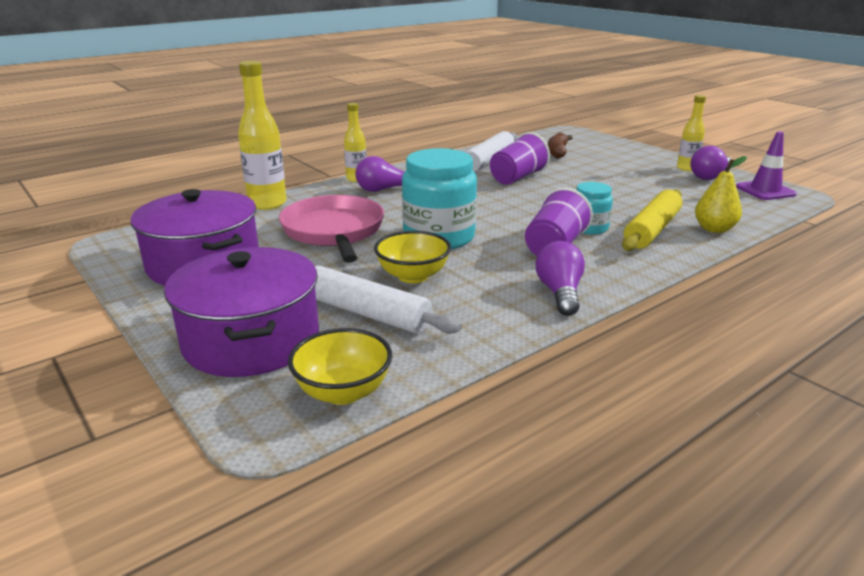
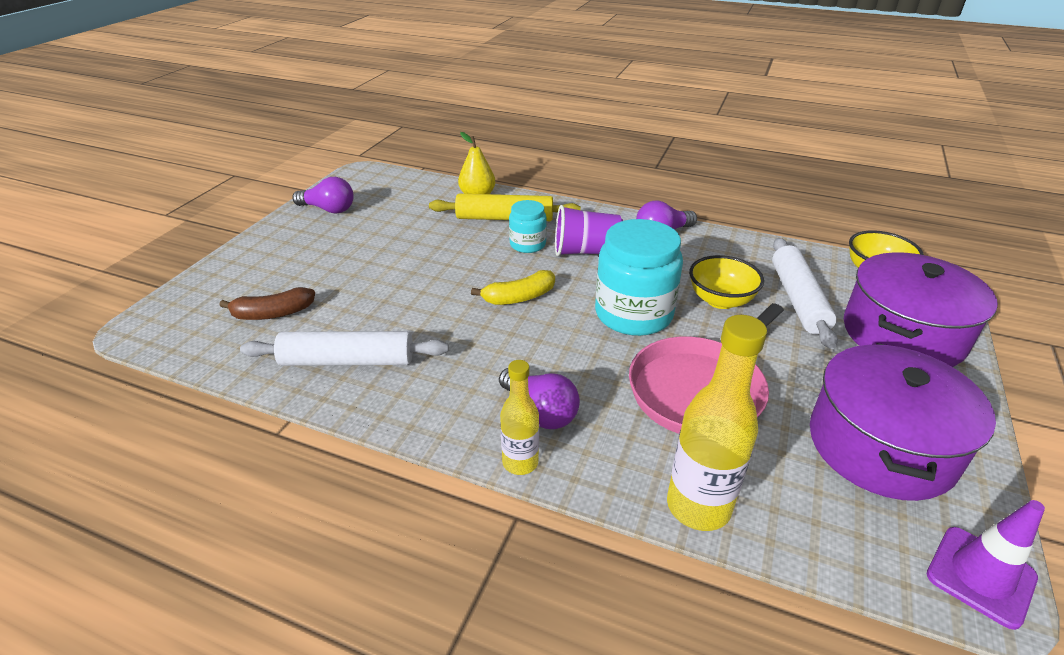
camera: 120 degrees left, 10 degrees up
purple cup [490,132,550,185] -> none
yellow bottle [677,95,706,171] -> none
purple traffic cone [736,132,797,200] -> purple traffic cone moved to [927,500,1045,630]
none -> yellow banana [471,270,555,305]

